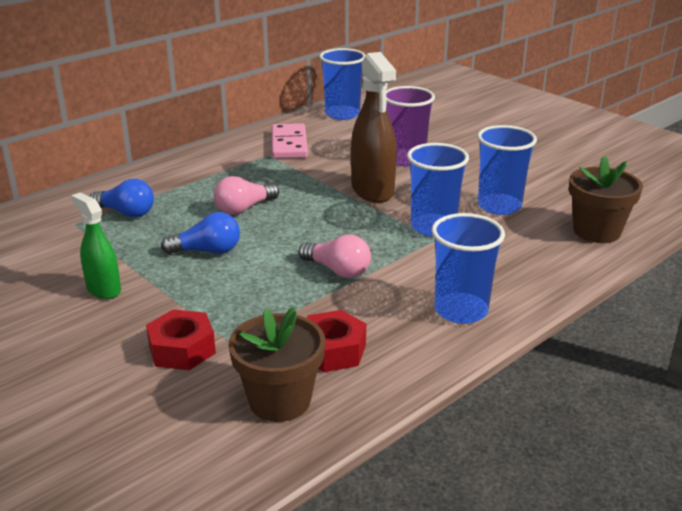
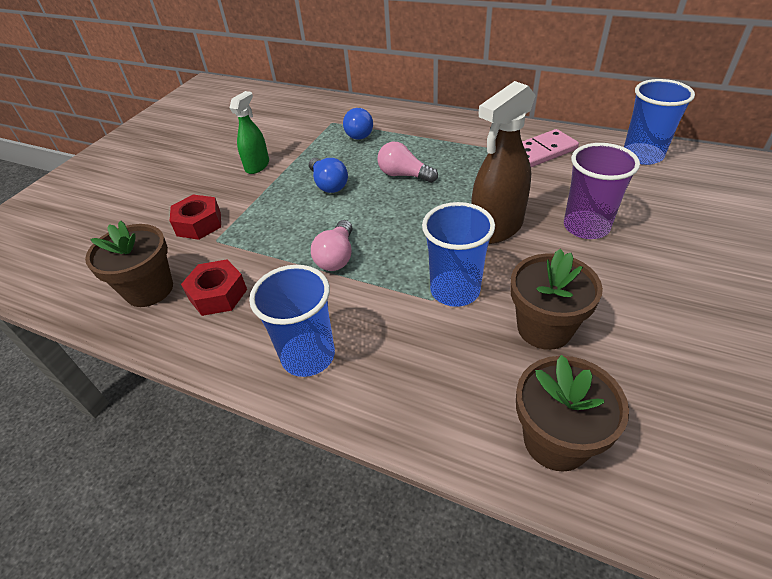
camera: 70 degrees right, 15 degrees up
blue cup [477,125,537,215] -> brown flower pot [510,249,603,350]

